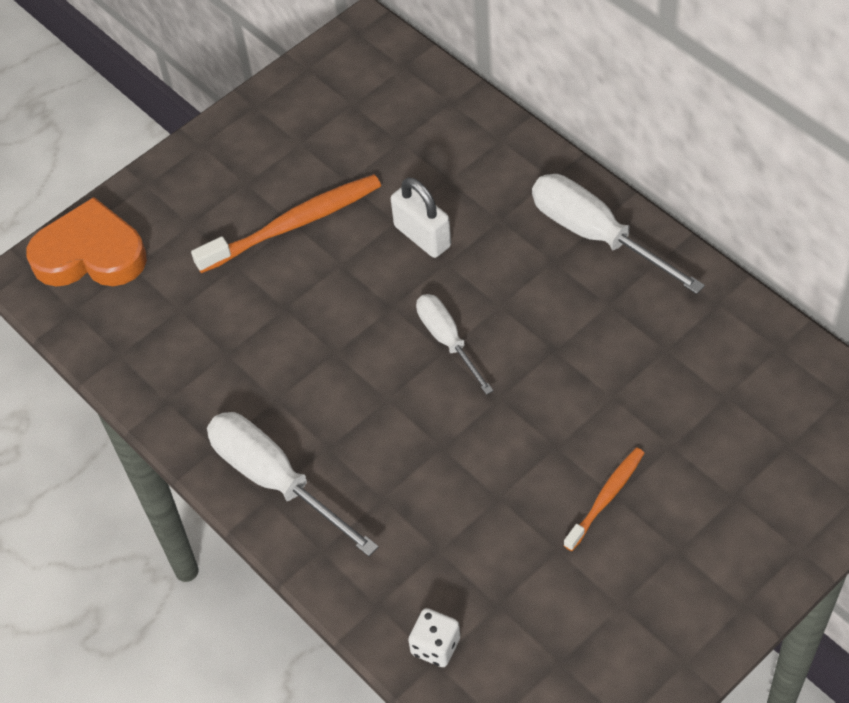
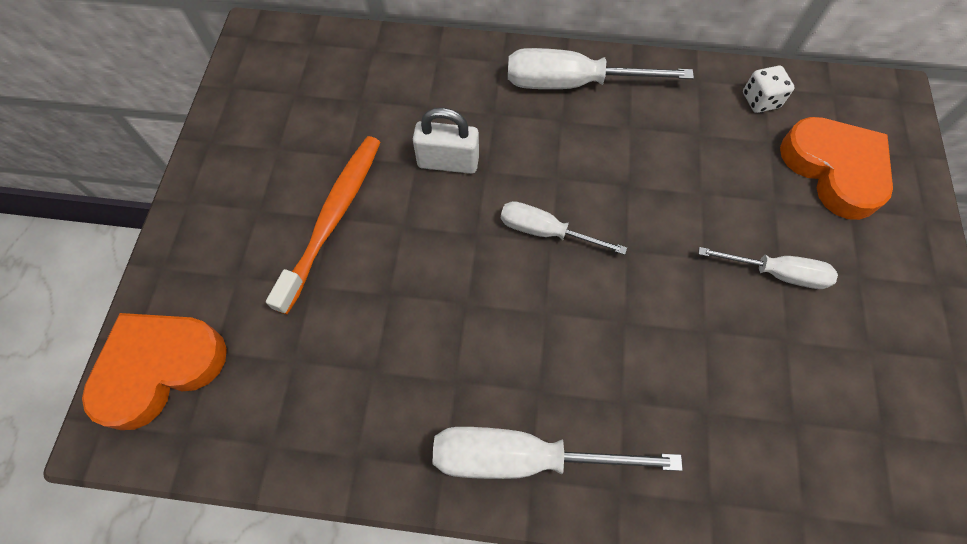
camera: 45 degrees left, 10 degrees up
white dice [408,608,460,667] -> white dice moved to [743,66,795,113]
orange toothbrush [563,447,644,551] -> white screwdriver [698,247,838,289]
none -> orange heart [780,117,893,220]

